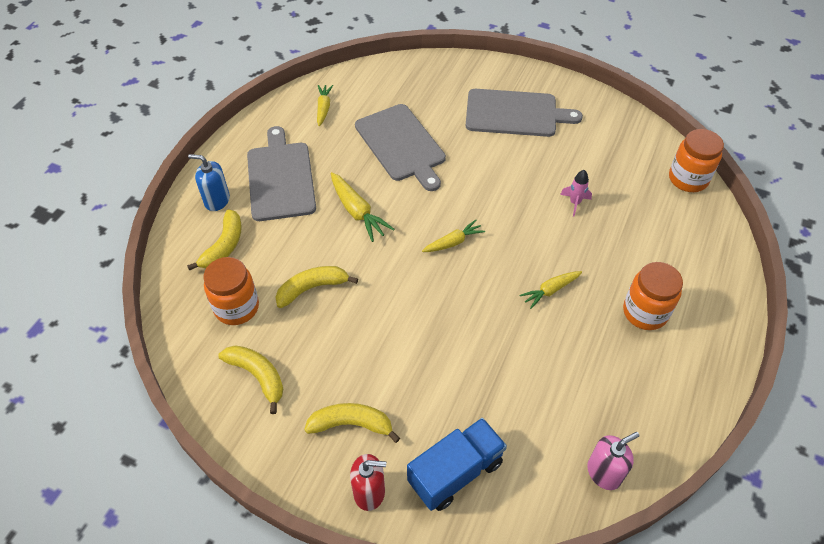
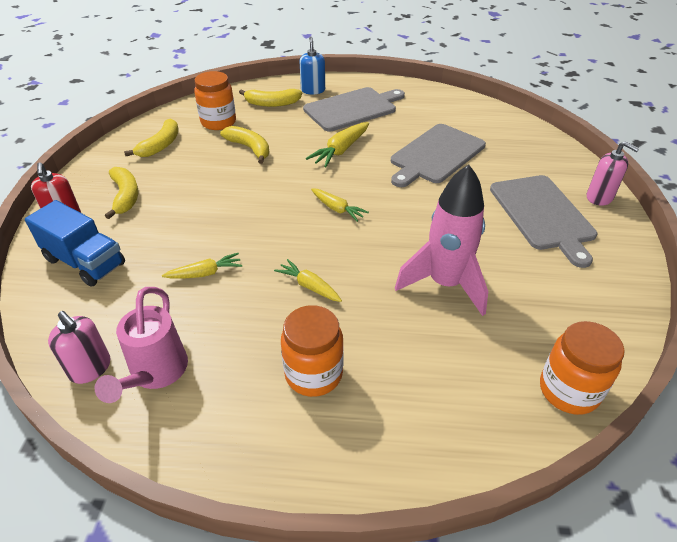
camera: 70 degrees right, 10 degrees down
yellow carrot [317,85,333,126] -> yellow carrot moved to [162,253,242,279]
pink rocket [560,170,592,217] -> pink rocket [395,164,488,316], size x2.39
none -> pink watering can [94,287,188,403]
none -> pink soap dispenser [587,141,639,206]

